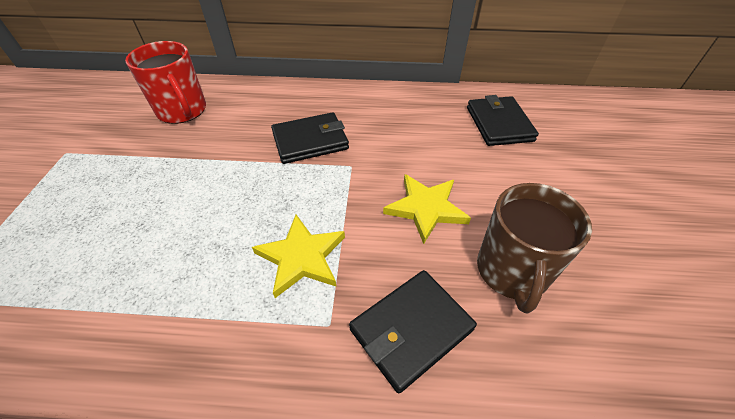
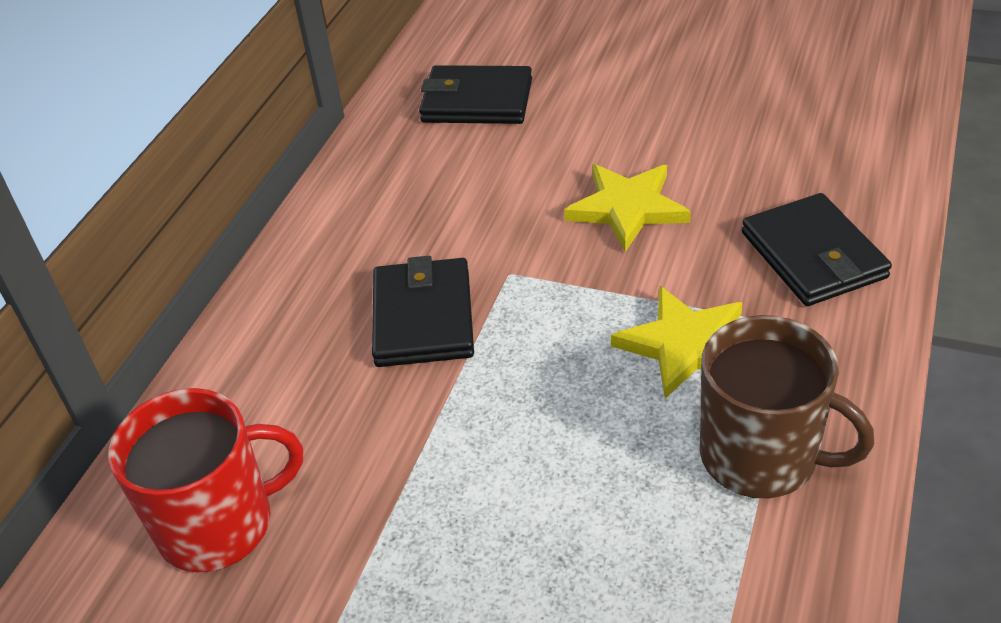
camera: 70 degrees left, 5 degrees down
brown mug [477,183,592,314] -> brown mug moved to [700,315,874,499]

